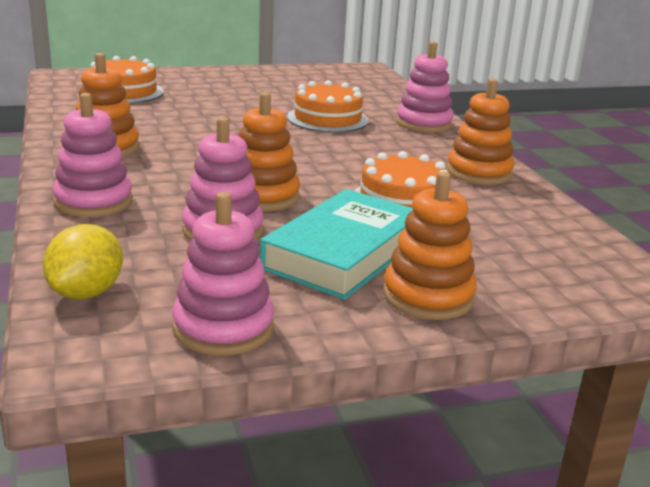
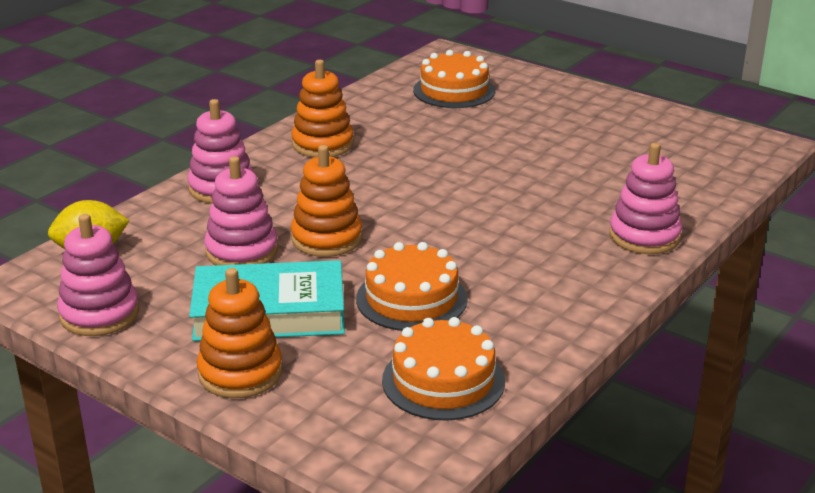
camera: 55 degrees right, 5 degrees up
orange cake [287,80,369,133] -> orange cake moved to [382,317,505,421]
orange stacking toy [447,79,515,185] -> none

